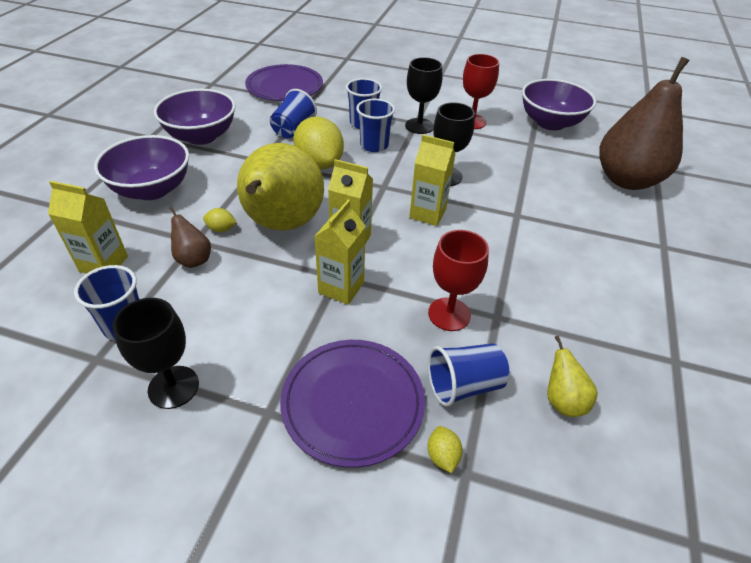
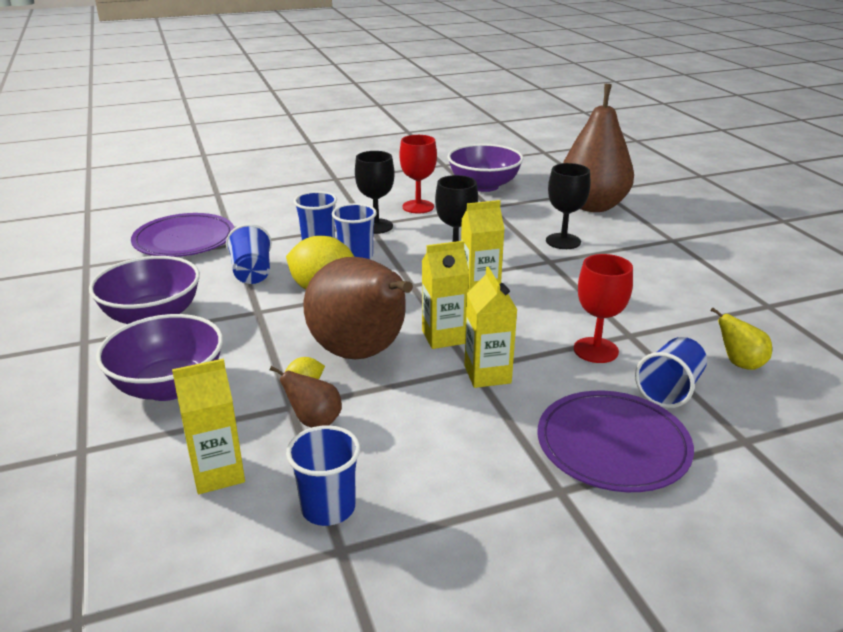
camera: 35 degrees left, 15 degrees down
black goblet [112,298,199,409] -> black goblet moved to [546,163,590,249]
yellow pear [237,143,324,231] -> brown pear [303,257,413,359]
yellow lemon [427,426,463,473] -> none

